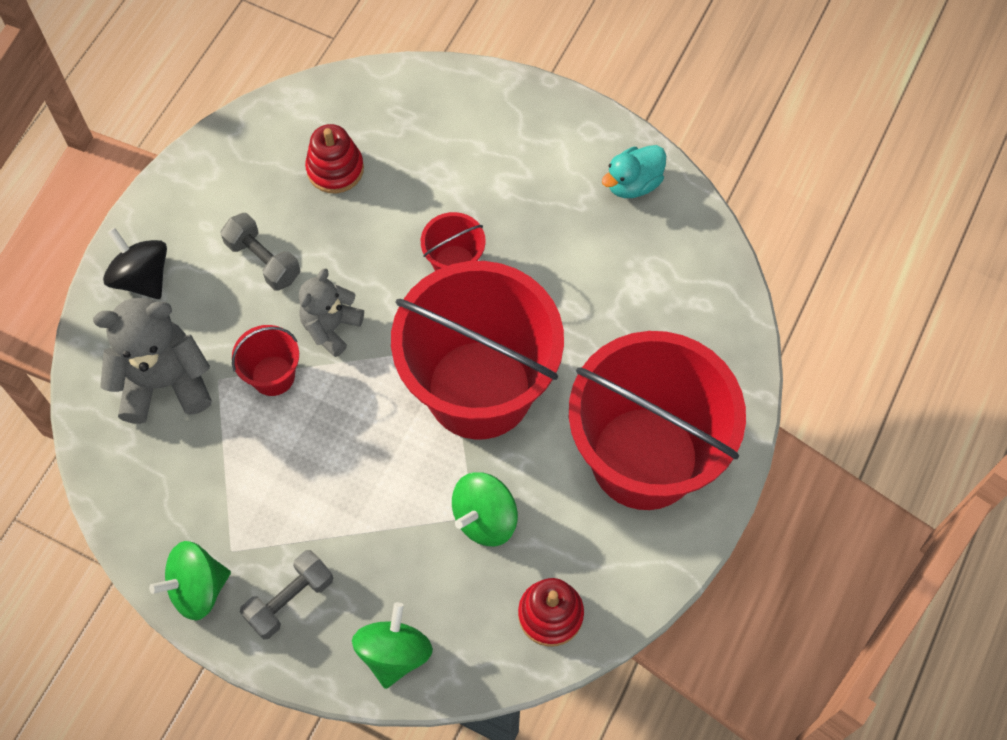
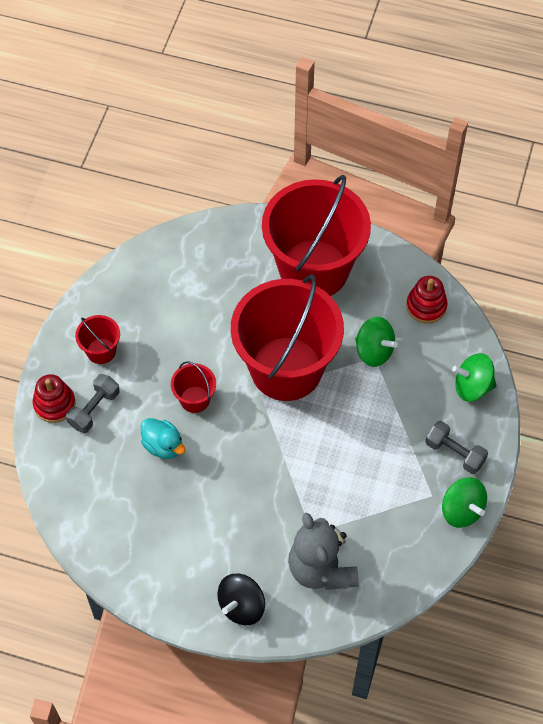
camera: 100 degrees left, 5 degrees down
grey dumbbell [220,213,301,291] -> grey dumbbell moved to [66,374,120,433]
red bucket [232,325,299,396] -> red bucket moved to [75,315,120,364]
grey teddy bear [299,268,364,357] -> none
red stacking toy [305,124,364,193] -> red stacking toy moved to [33,374,76,423]
turquoise duck [602,145,666,198] -> turquoise duck moved to [141,418,185,459]

